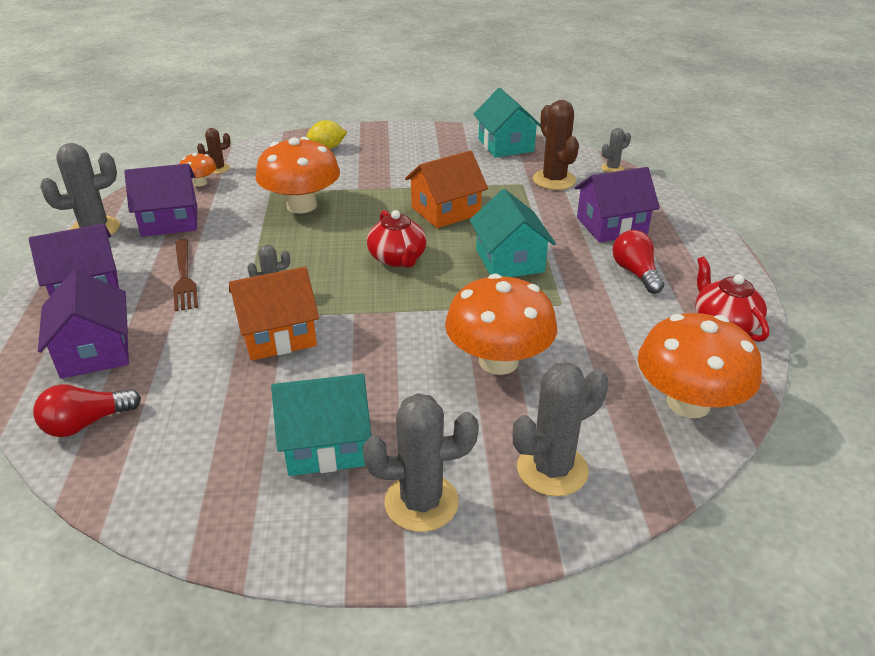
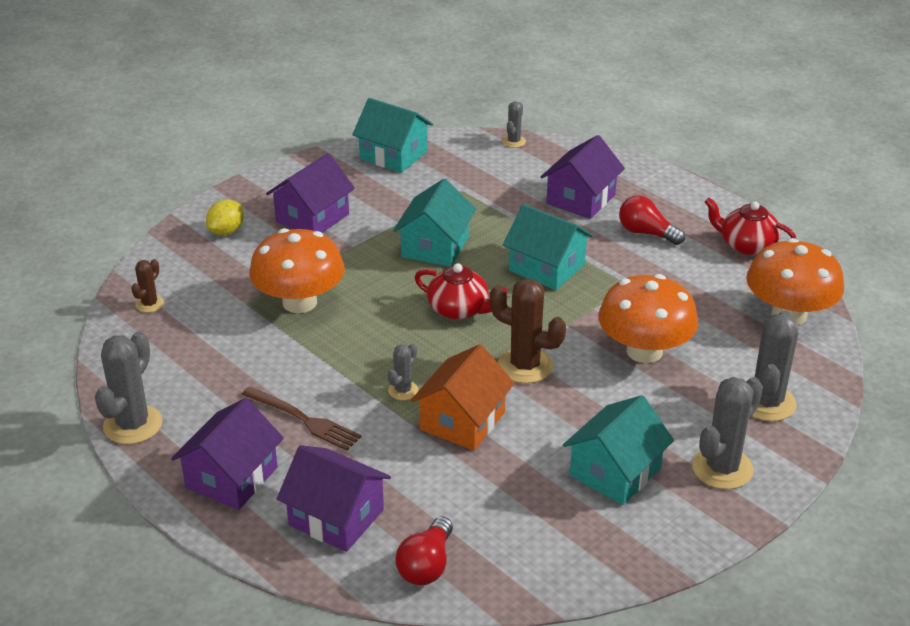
camera: 40 degrees left, 0 degrees up
purple house [124,164,197,237] -> purple house moved to [266,153,355,233]
orange mushroom [179,153,217,186] -> none
orange house [405,151,488,228] -> turquoise house [393,179,476,267]
brown cactus [533,100,579,190] -> brown cactus moved to [489,278,566,383]

